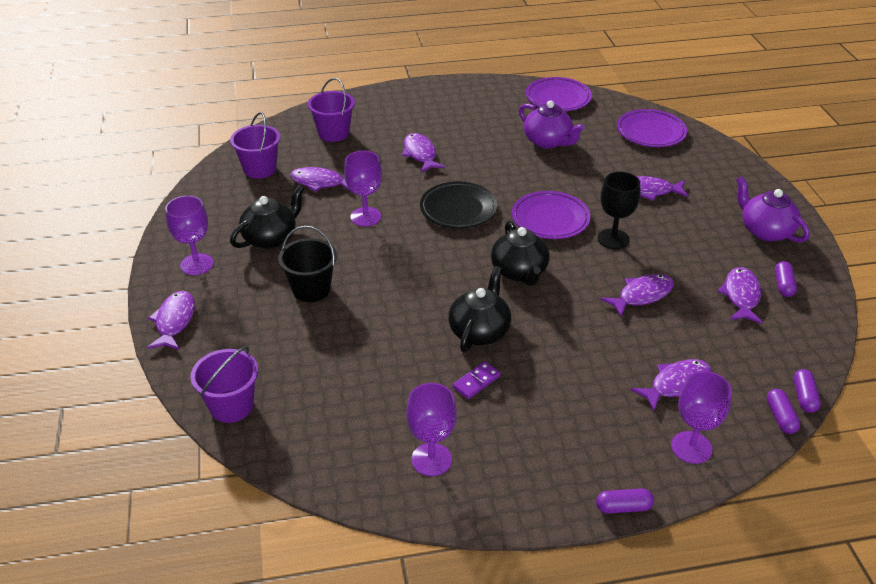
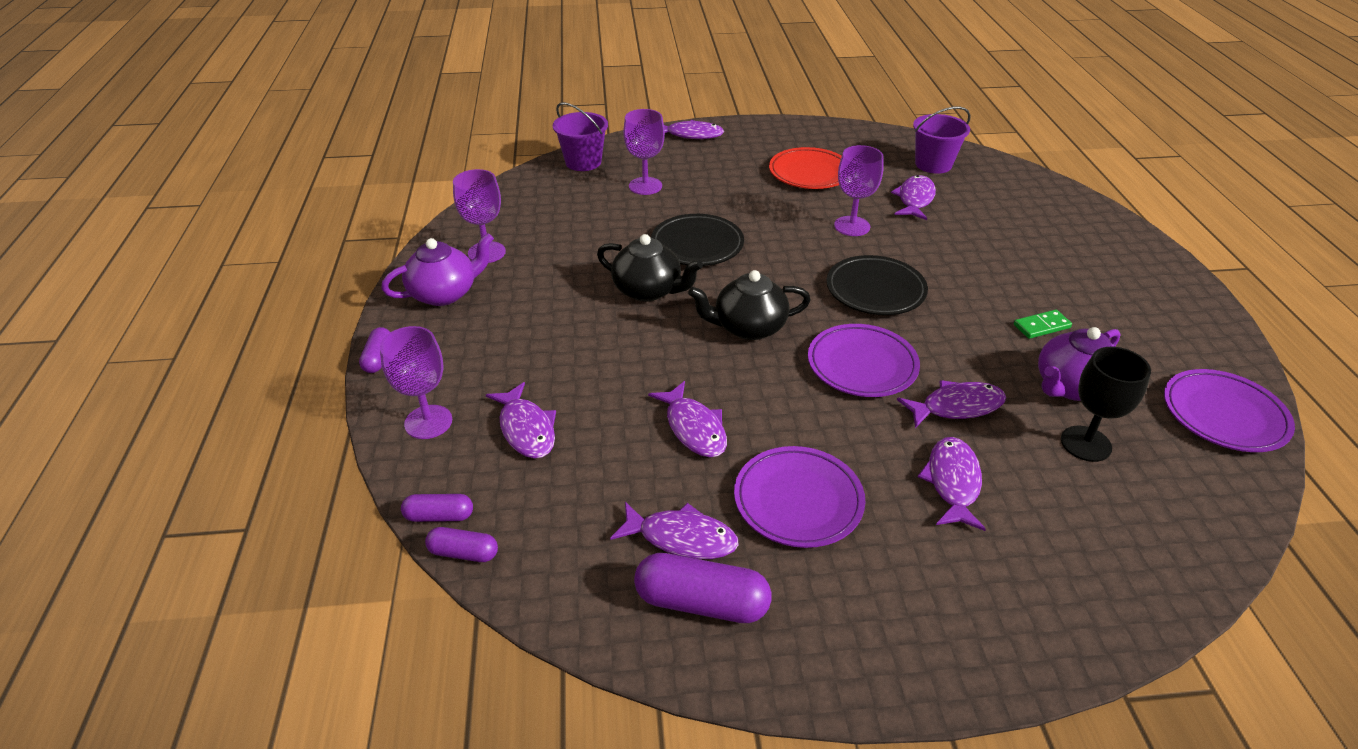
camera: 95 degrees right, 0 degrees up
purple goblet [165,196,214,275] -> purple goblet moved to [623,109,665,195]
black teapot [230,185,305,249] -> red plate [769,147,842,189]
black bucket [278,226,337,302] -> none
purple bucket [308,78,355,142] -> none
purple fish [402,133,445,173] -> purple fish moved to [897,380,1006,428]
purple domino [453,361,501,399] -> none
black goblet [597,172,641,249] -> black goblet moved to [1061,347,1151,462]
purple plate [617,109,687,147] -> purple plate moved to [734,446,865,548]
purple teapot [736,176,810,243] -> purple teapot moved to [381,233,494,306]
purple capsule [775,261,797,297] -> purple capsule [634,553,771,623], size x1.77
none -> black plate [651,214,744,266]
none -> green domino [1014,310,1072,339]

